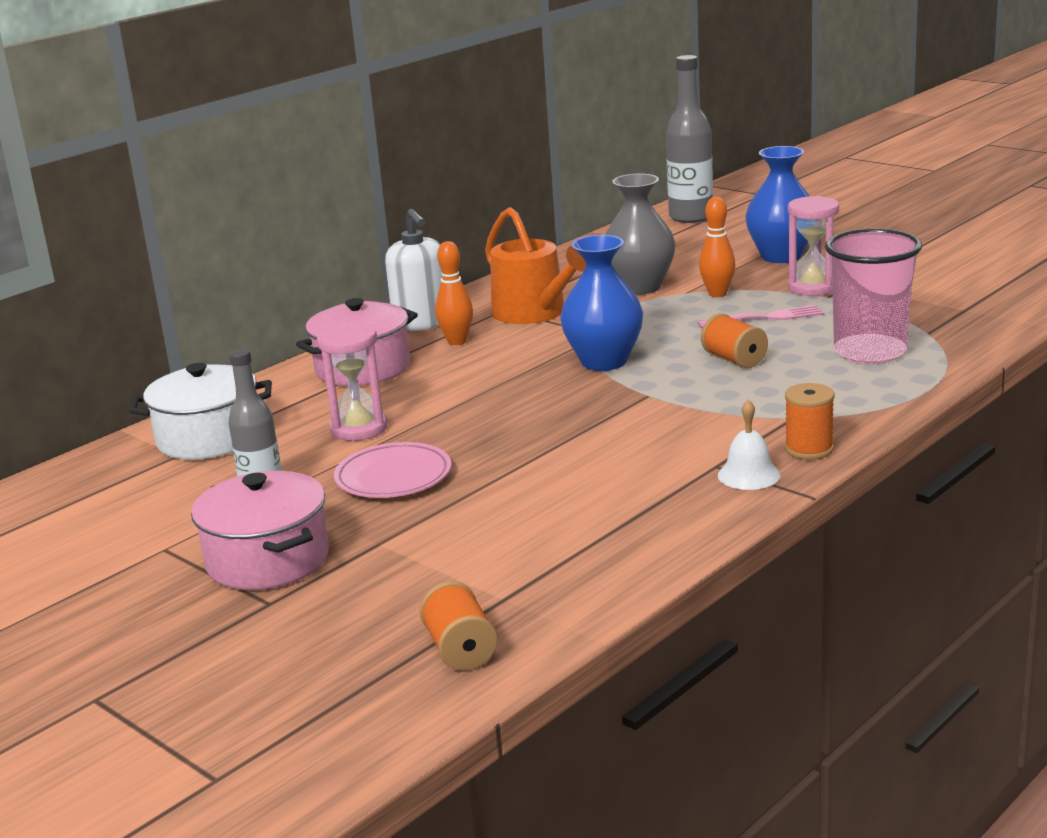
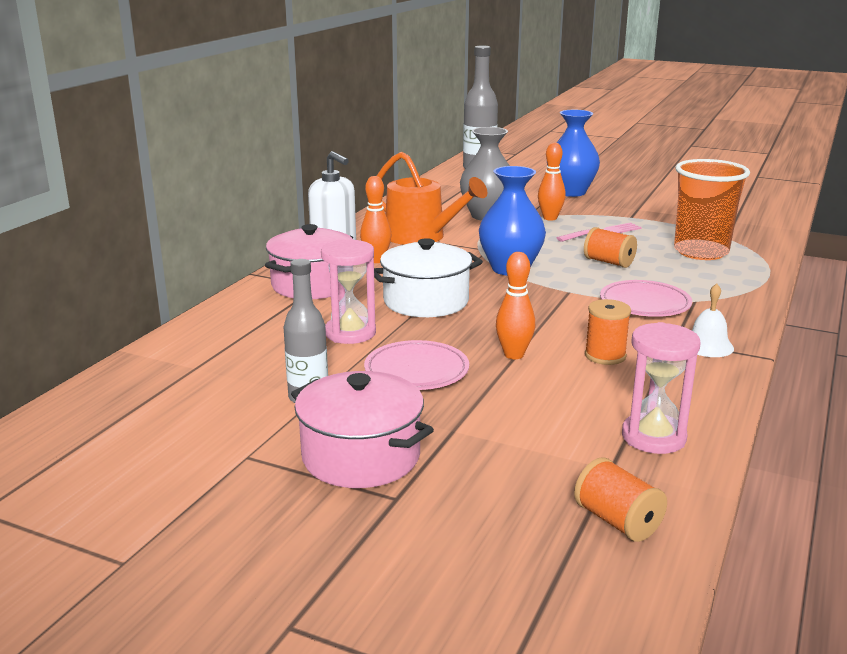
camera: 20 degrees left, 0 degrees up
white pot [129,363,272,460] -> white pot moved to [374,238,483,317]
orange spool [785,383,835,460] -> orange spool moved to [585,299,631,365]
pink hourglass [788,196,839,296] -> pink hourglass moved to [622,322,701,454]
pink cup [825,228,922,364] -> orange cup [674,159,750,260]
none -> orange bowling pin [496,252,535,359]
none -> pink plate [600,280,692,317]

